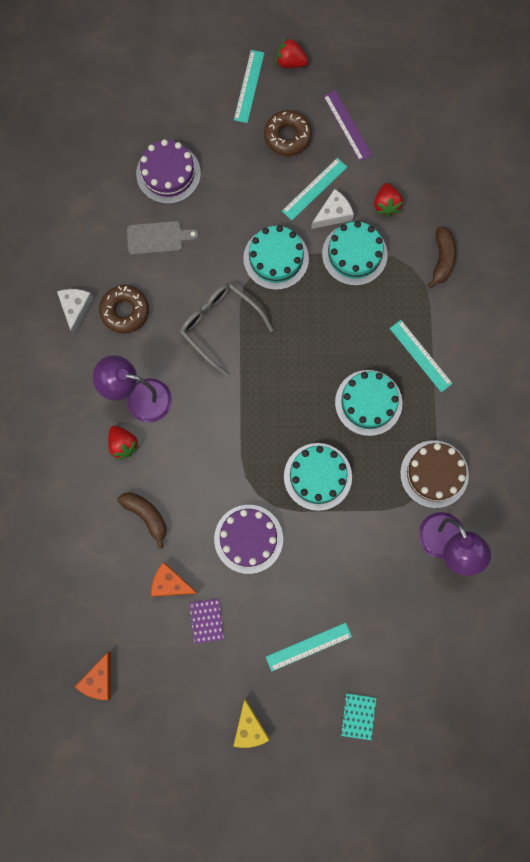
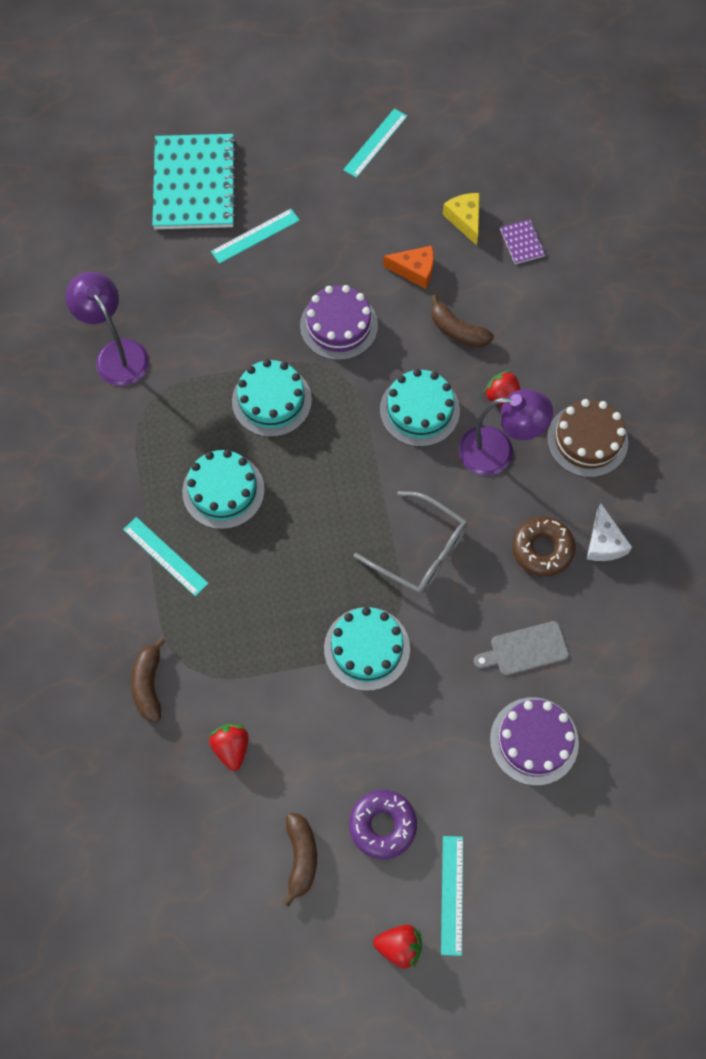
camera: 170 degrees right, 10 degrees down
orange cheese [75,652,111,700] -> none
purple notebook [189,599,224,644] -> purple notebook moved to [500,219,546,264]
yellow cheese [233,699,270,748] -> yellow cheese moved to [443,193,480,245]
brown donut [264,110,312,156] -> purple donut [349,790,417,859]
turquoise ruler [282,158,347,220] -> turquoise ruler moved to [343,108,408,178]
white cheese [311,189,354,229] -> none
turquoise cake [322,221,387,286] -> turquoise cake moved to [380,369,460,447]
purple ruler [323,90,372,161] -> brown banana [283,813,317,907]
turquoise notebook [340,693,376,740] -> turquoise notebook [152,134,237,229], size x2.49
brown cake [400,440,469,508] -> brown cake moved to [547,399,628,477]

